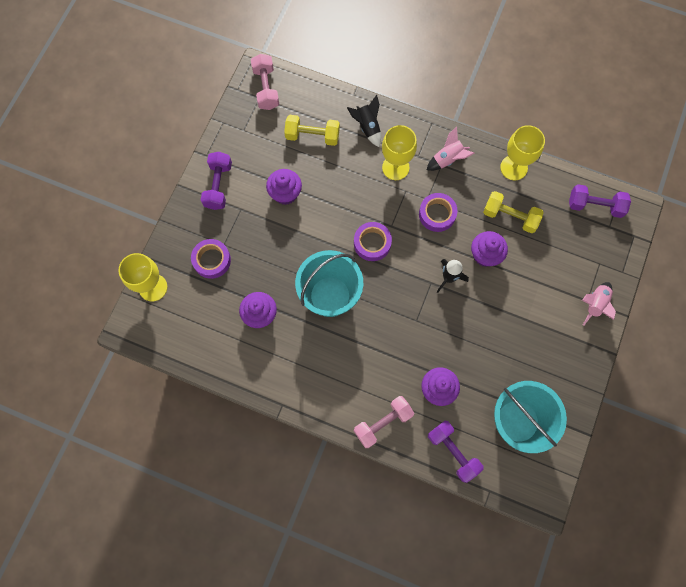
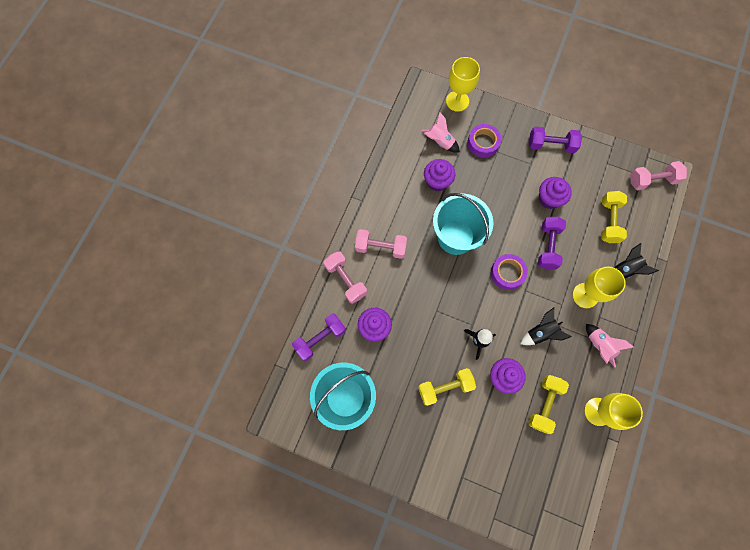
camera: 90 degrees right, 0 degrees up
purple tape [419,193,458,232] -> black rocket [520,308,572,345]
purple dumbbell [569,184,631,218] -> purple dumbbell moved to [538,217,566,269]
pink rocket [582,282,616,326] -> pink rocket moved to [422,112,460,153]
none -> pink dumbbell [355,229,407,259]
none -> yellow dumbbell [418,368,476,406]

